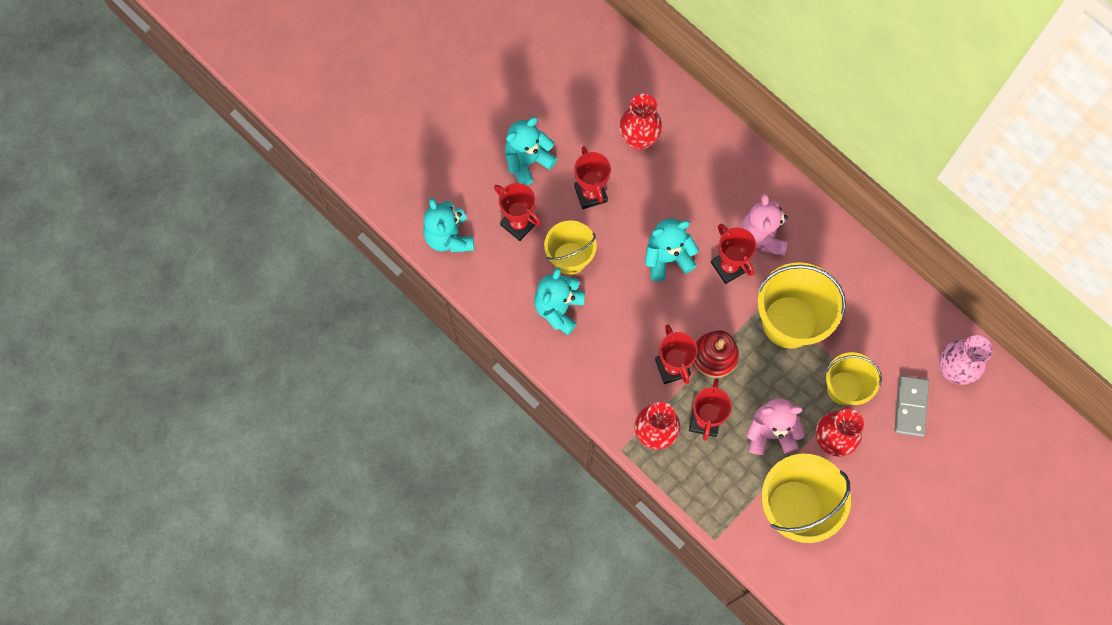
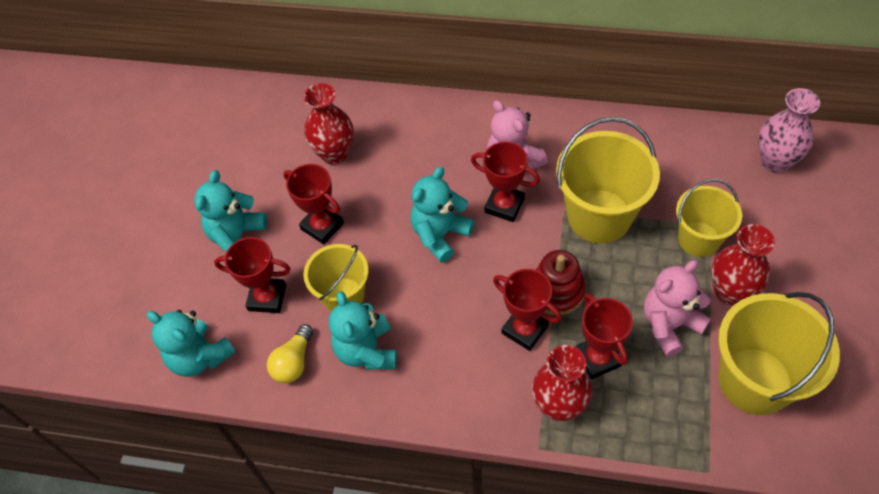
camera: 30 degrees left, 15 degrees down
grey domino [895,376,929,437] -> none
none -> yellow light bulb [267,324,313,383]

